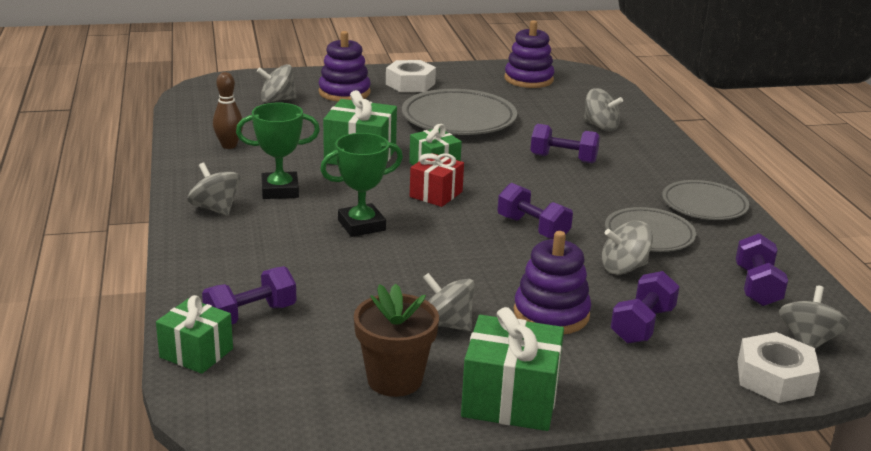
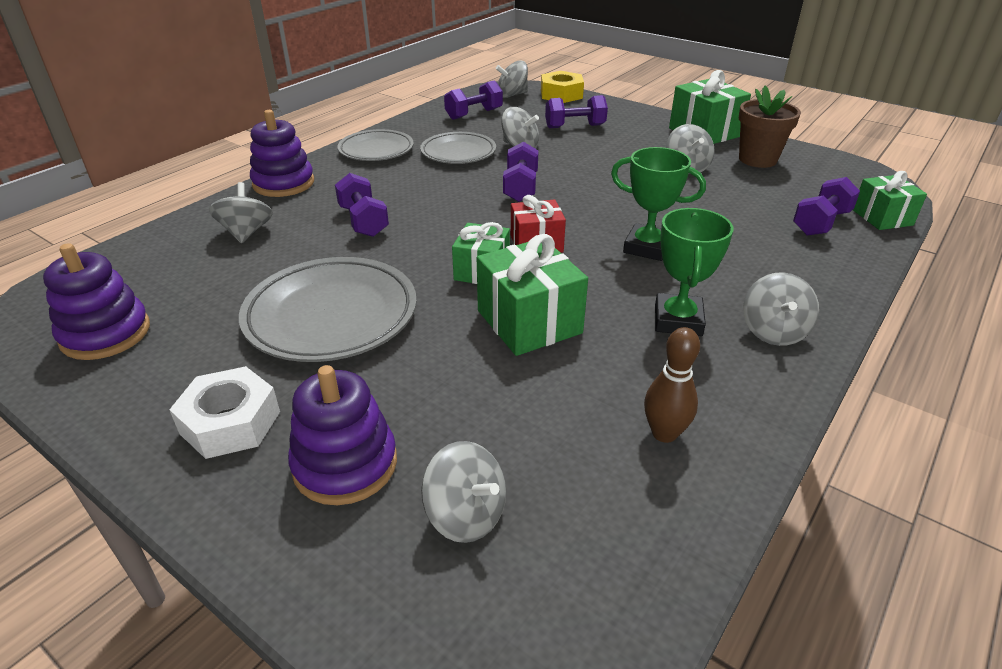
camera: 130 degrees left, 10 degrees up
purple dumbbell [202,266,296,324] -> purple dumbbell turned 60 degrees counterclockwise [793,177,860,236]
green trophy [236,103,320,199] -> green trophy turned 60 degrees clockwise [655,208,734,336]
purple stacking toy [514,231,591,335] -> purple stacking toy moved to [250,110,314,197]
white nut [737,332,820,403] -> yellow nut [541,71,584,103]

